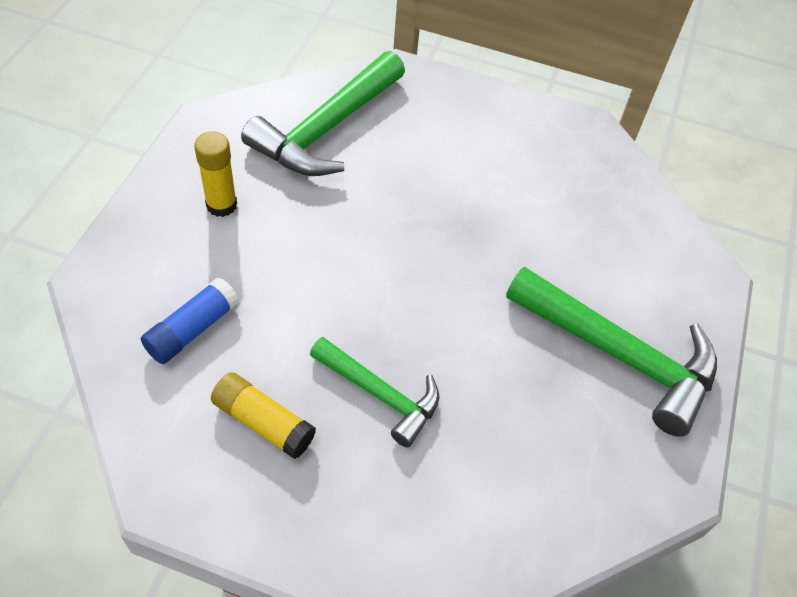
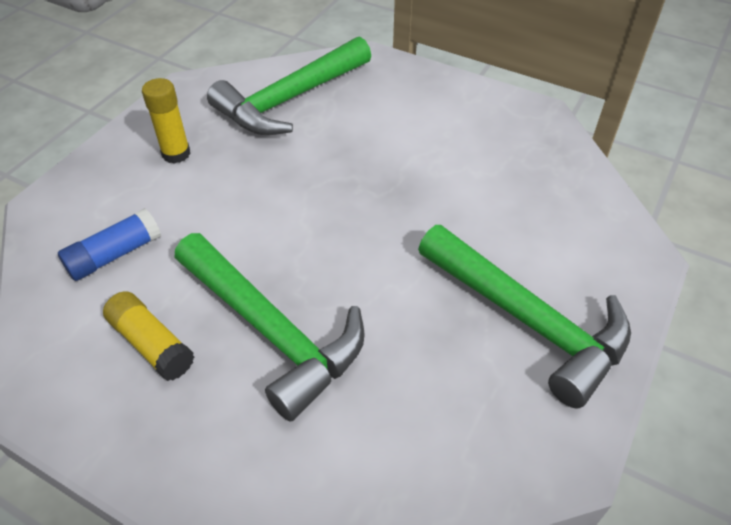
camera: 15 degrees right, 5 degrees down
green hammer [310,337,439,447] -> green hammer [174,233,365,422], size x1.64

